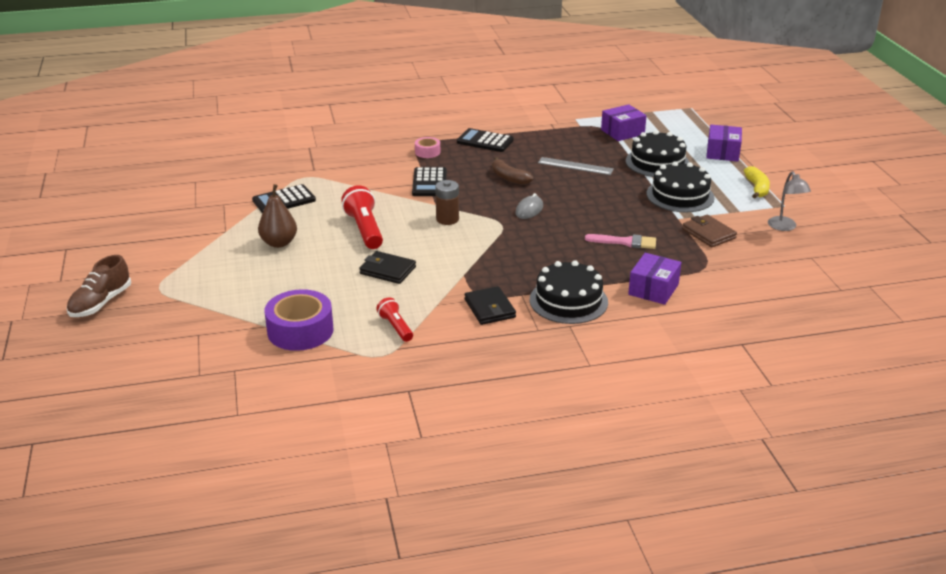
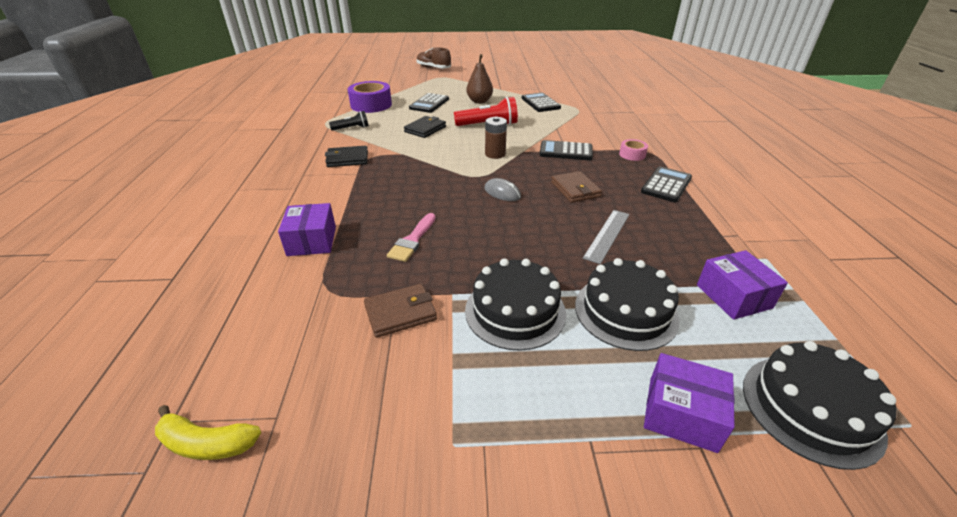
camera: 100 degrees right, 5 degrees up
red flashlight [376,297,413,342] -> black flashlight [329,111,369,131]
brown banana [492,157,533,185] -> brown wallet [551,171,602,203]
black cake [530,260,608,324] -> black cake moved to [743,341,896,470]
purple box [628,253,681,305] -> purple box turned 45 degrees clockwise [278,203,336,256]
yellow banana [744,166,770,198] -> yellow banana moved to [155,405,261,460]
grey lamp [768,171,811,231] -> none
none -> black calculator [409,93,449,113]

